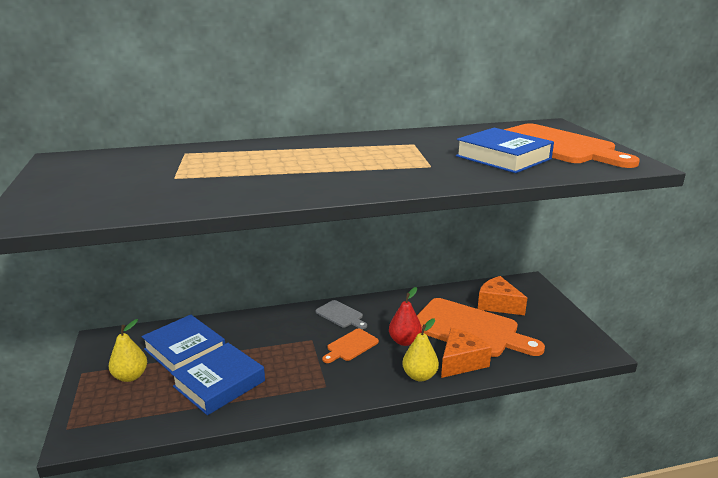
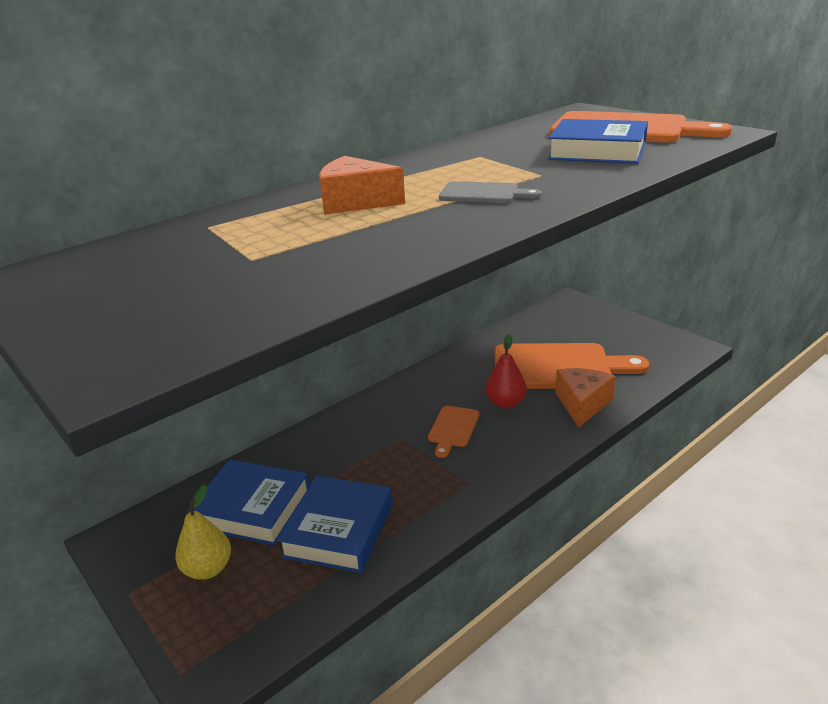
camera: 25 degrees left, 5 degrees up
grey cutting board [316,300,367,329] -> grey cutting board moved to [439,181,541,203]
yellow pear [402,318,439,381] -> none
orange cheese [478,276,527,315] -> orange cheese moved to [319,156,405,215]

